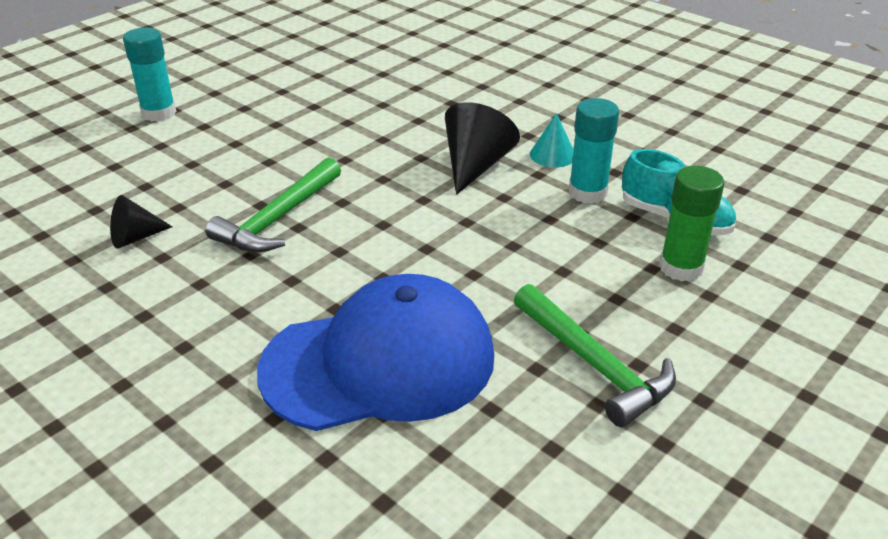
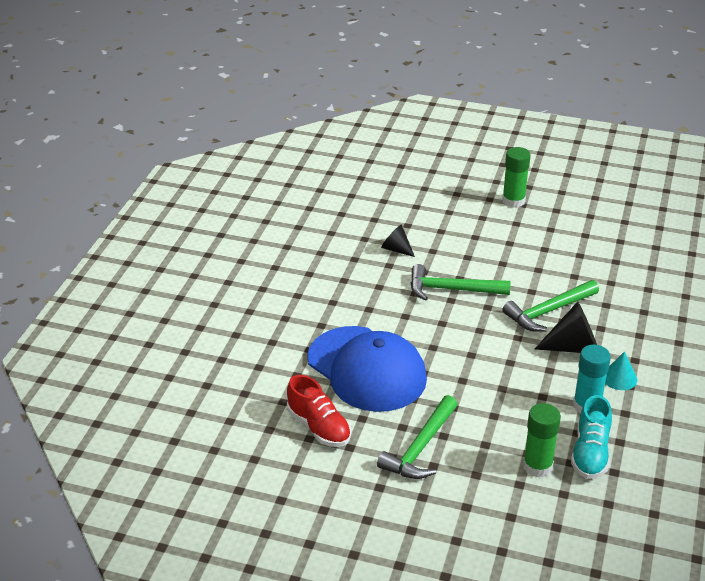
camera: 65 degrees right, 0 degrees up
turquoise glue stick [123,27,177,122] -> green glue stick [502,147,531,208]
none -> red shoe [287,375,351,447]
none -> green hammer [502,280,599,332]

